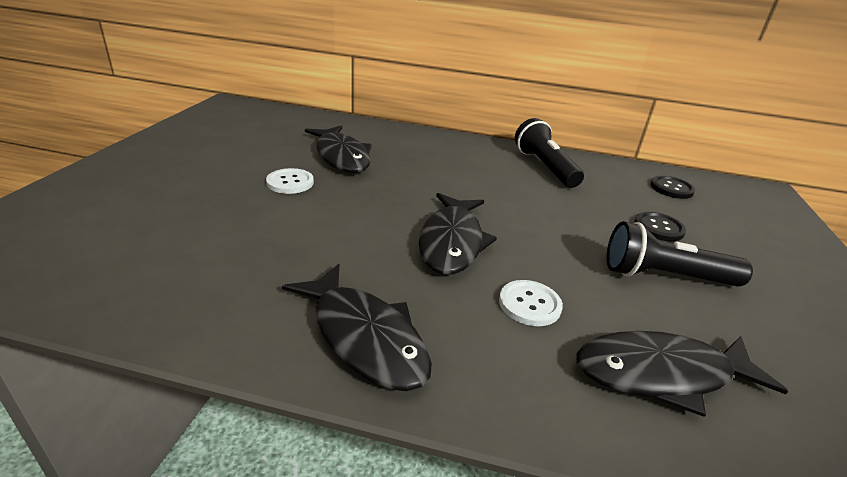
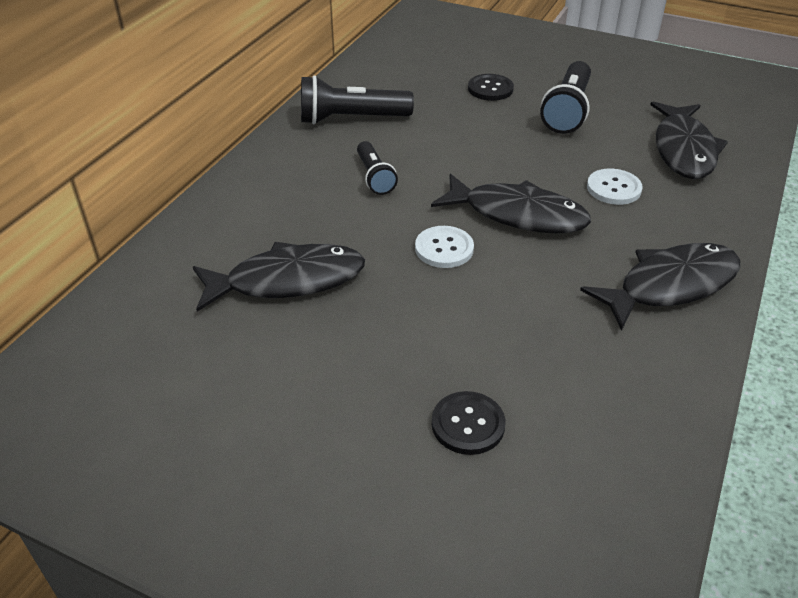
camera: 75 degrees left, 10 degrees up
white button [266,168,314,194] -> white button moved to [415,226,474,268]
black button [650,176,695,199] -> black button moved to [432,391,505,455]
none -> black flashlight [357,141,398,195]

